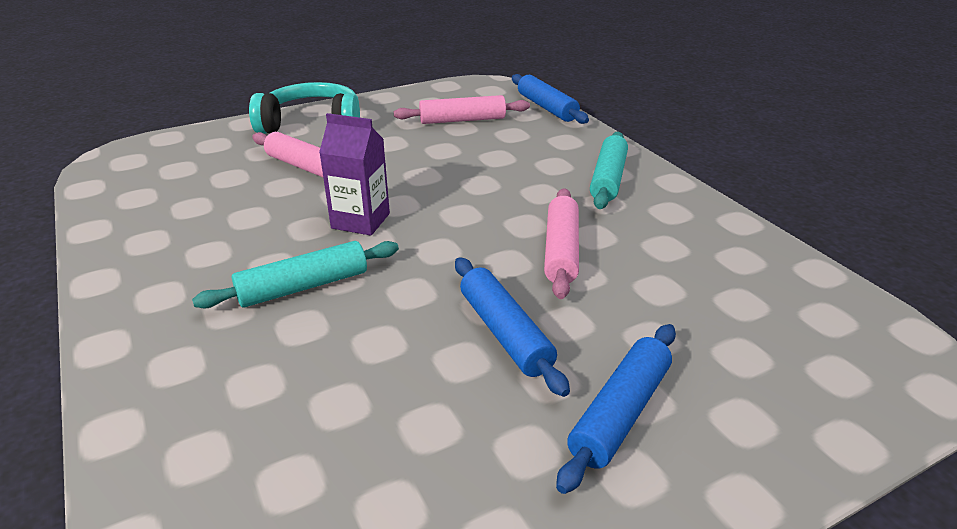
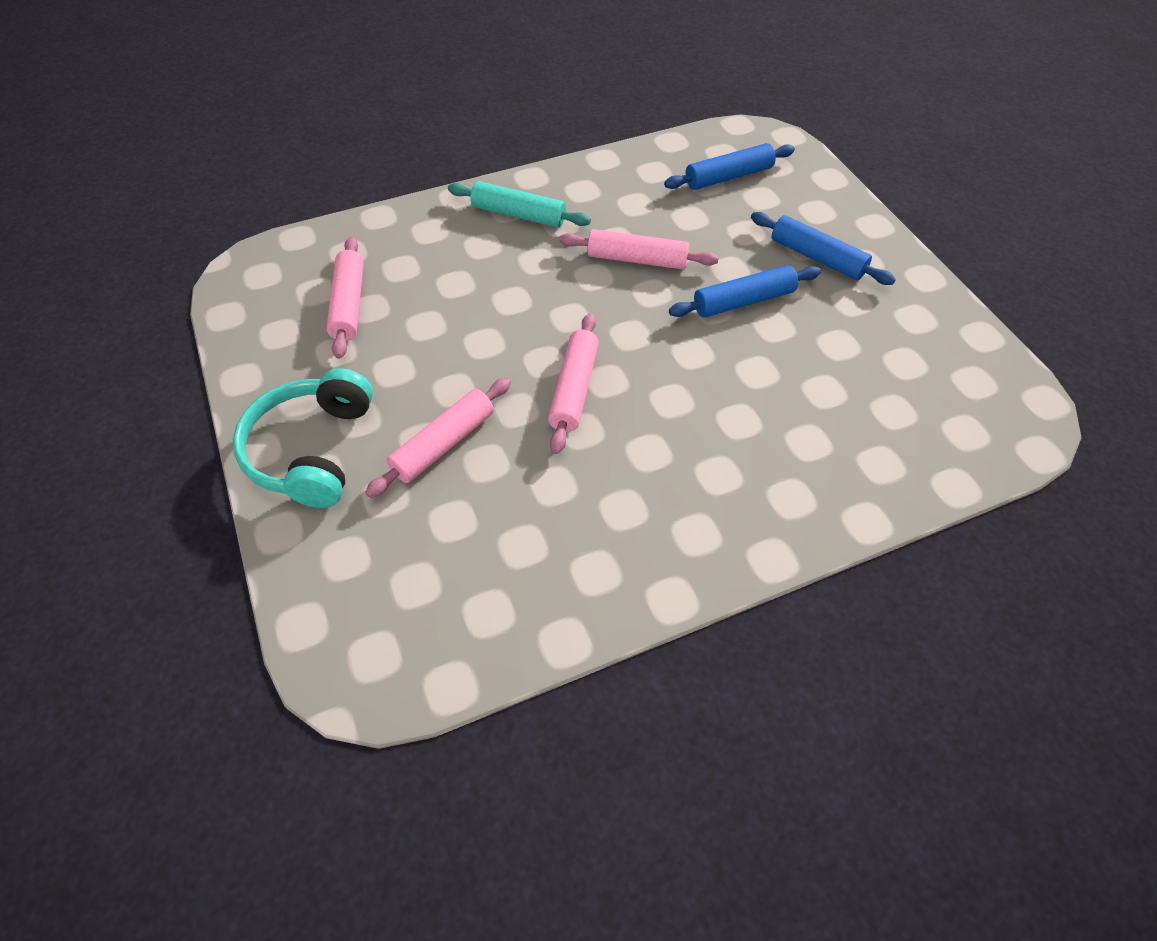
camera: 85 degrees left, 20 degrees up
turquoise rolling pin [192,241,399,308] -> none
purple carton [319,113,390,236] -> pink rolling pin [548,313,599,454]
blue rolling pin [512,74,589,124] -> blue rolling pin moved to [664,143,795,190]

